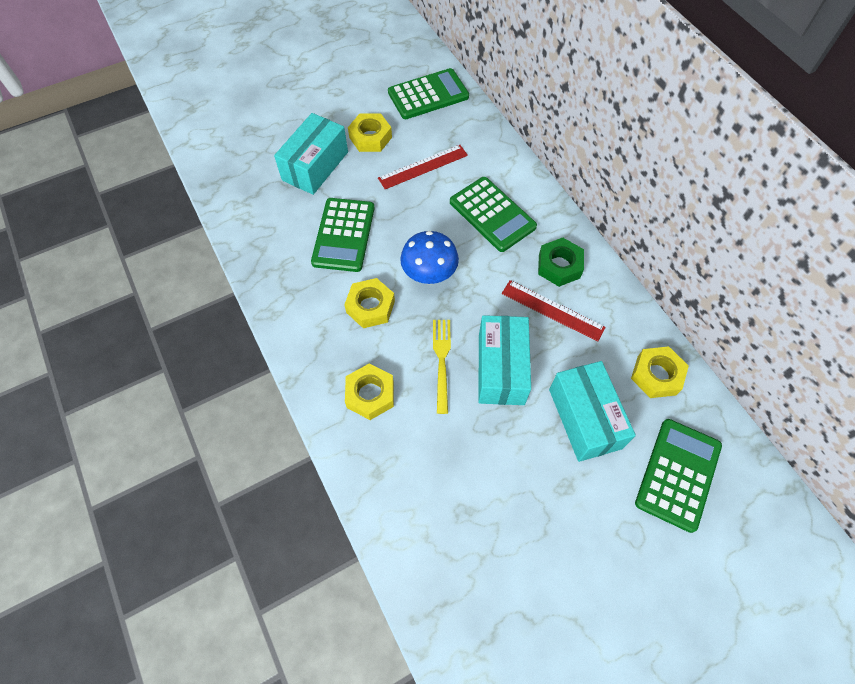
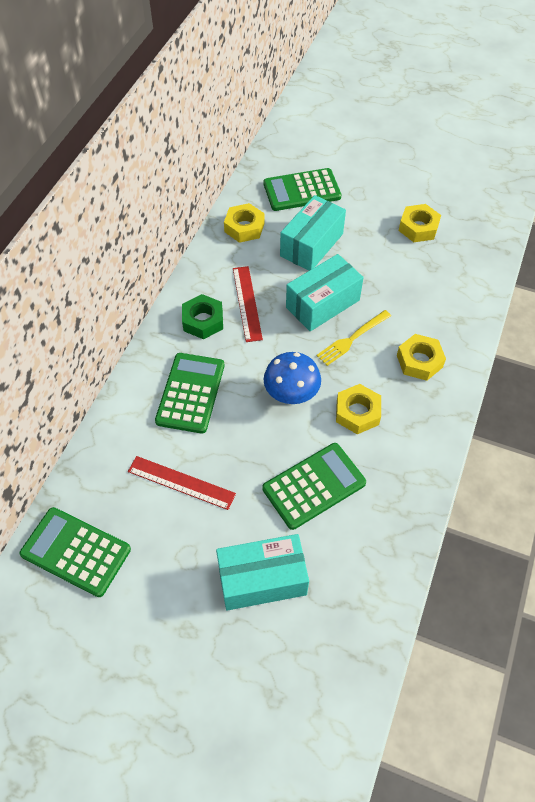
camera: 130 degrees left, 5 degrees down
yellow nut [348,113,392,152] -> yellow nut moved to [399,204,441,242]

